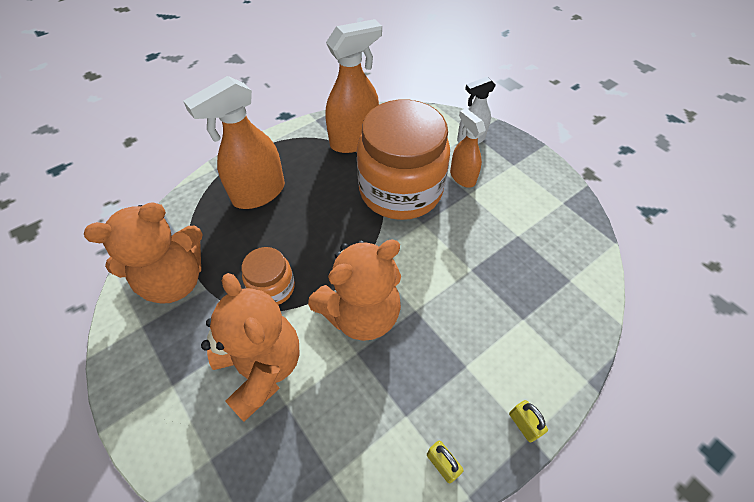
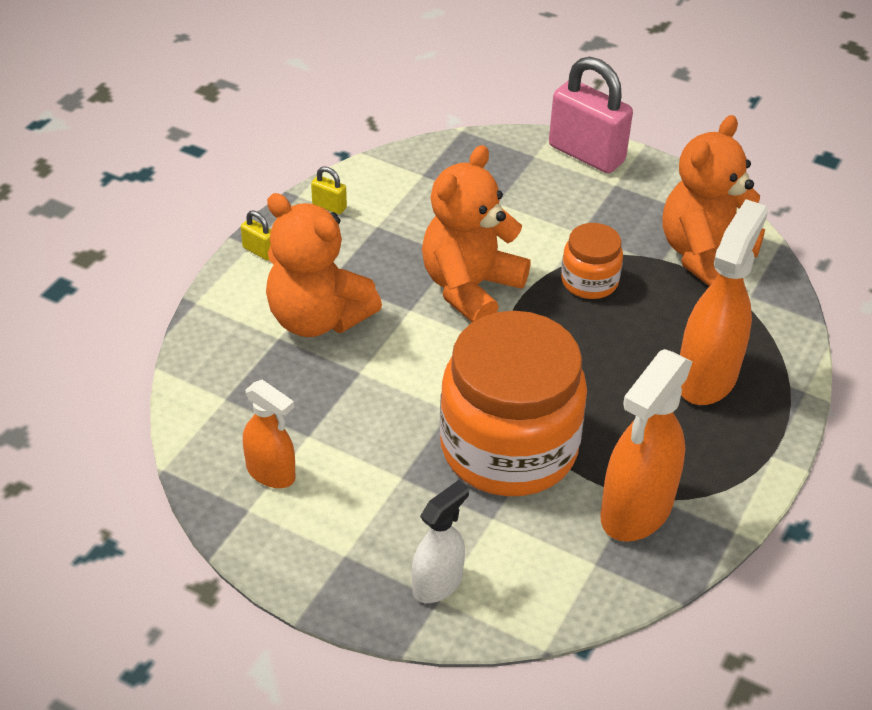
camera: 155 degrees right, 10 degrees down
orange teddy bear [201,273,299,422] -> orange teddy bear moved to [266,193,382,337]
orange spray bottle [450,108,486,188] -> orange spray bottle moved to [243,380,296,488]
none -> pink padlock [549,57,633,173]

